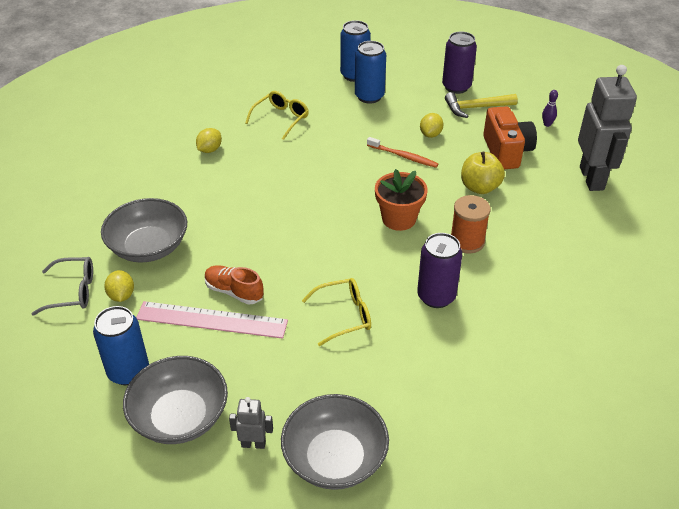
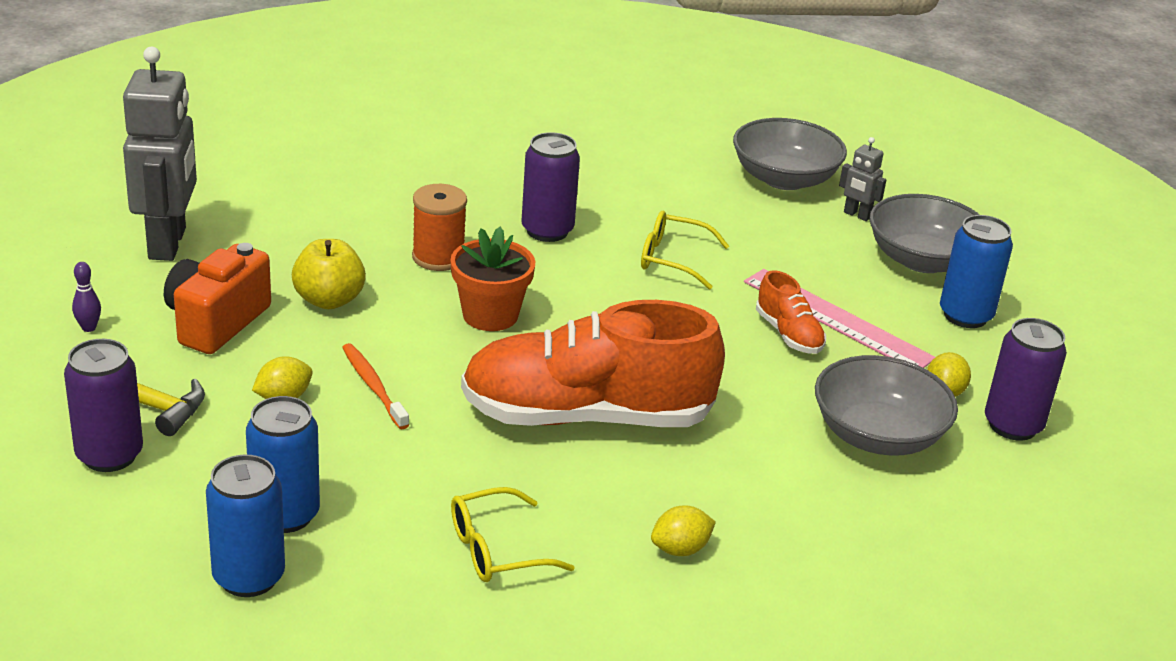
camera: 150 degrees left, 10 degrees down
grey glasses [31,257,93,316] -> purple can [985,318,1067,441]
grey robot [578,65,637,191] -> grey robot turned 150 degrees clockwise [123,47,197,261]
none -> orange shoe [461,300,725,427]

